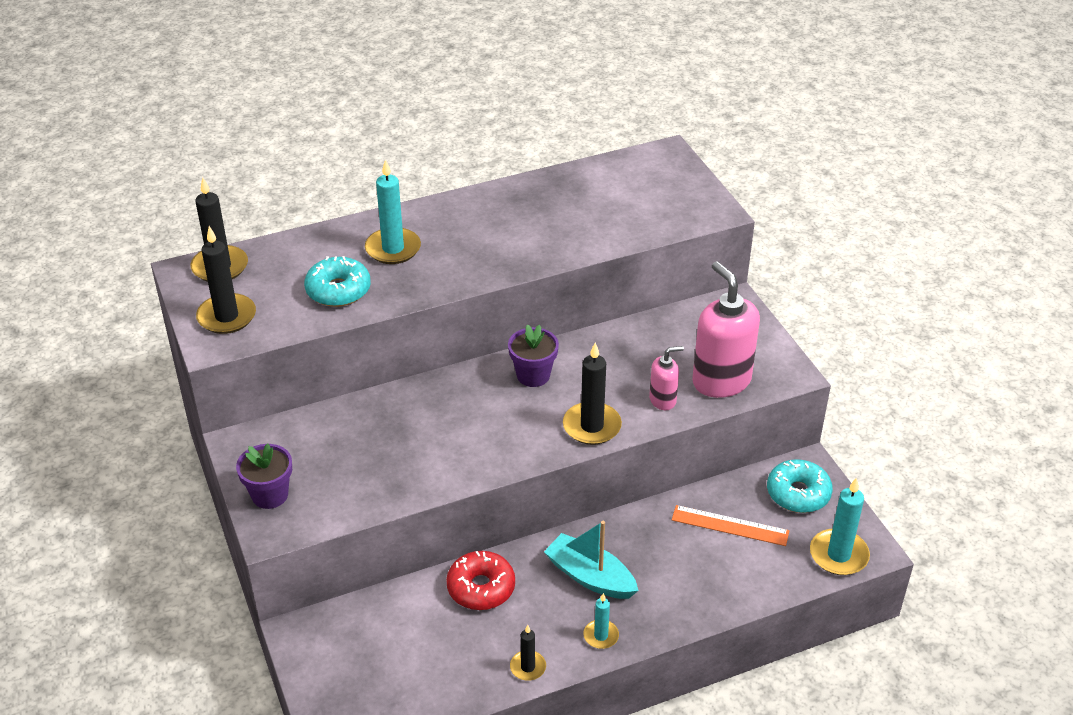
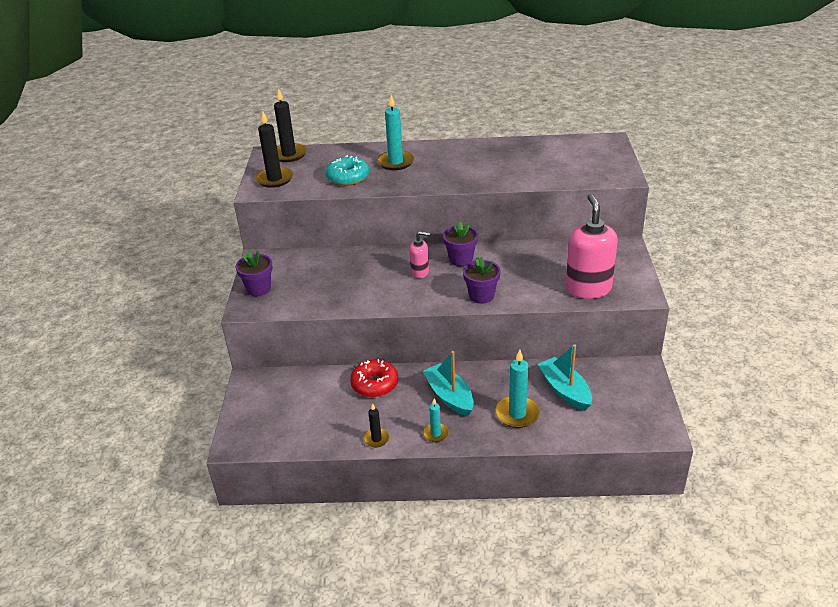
camera: 25 degrees right, 5 degrees down
black candle [563,342,622,445] -> purple flower pot [463,257,501,304]
pink soap dispenser [649,346,684,410] -> pink soap dispenser moved to [409,231,430,278]
orange ruler [672,505,789,546] -> turquoise boat [537,345,592,411]
turquoise donut [767,459,833,513] -> none
turquoise candle [810,477,870,575] -> turquoise candle moved to [495,350,540,428]

